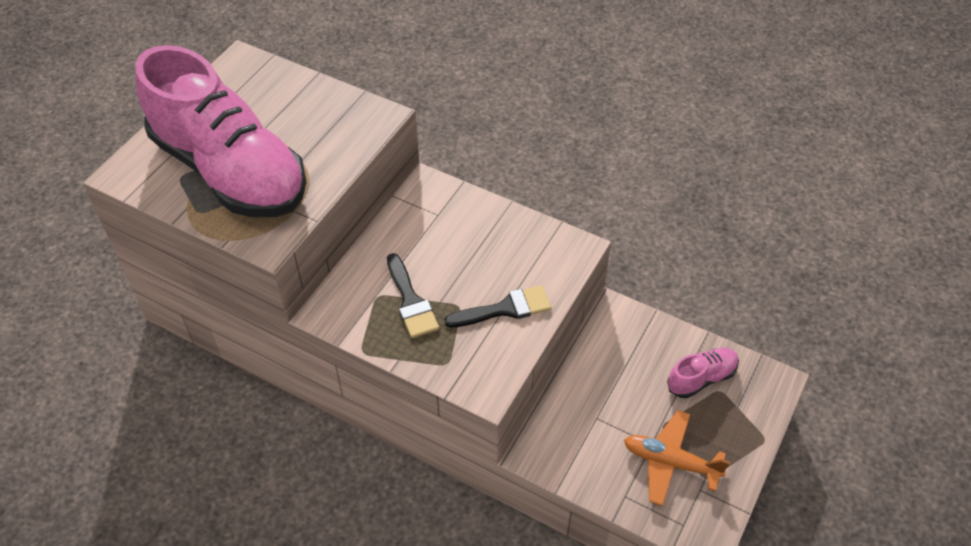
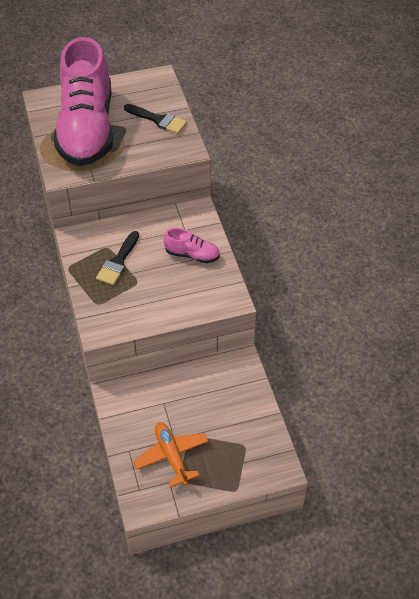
camera: 45 degrees right, 0 degrees up
black brush [444,285,551,328] -> black brush moved to [124,104,187,134]
pink shoe [667,348,739,398] -> pink shoe moved to [164,228,220,263]

